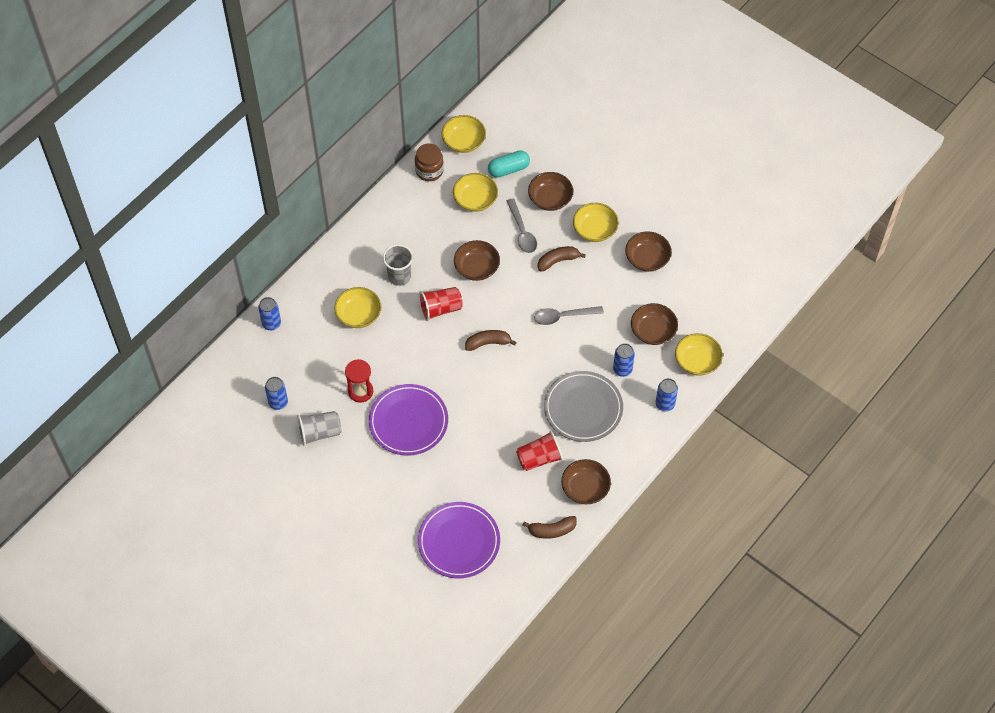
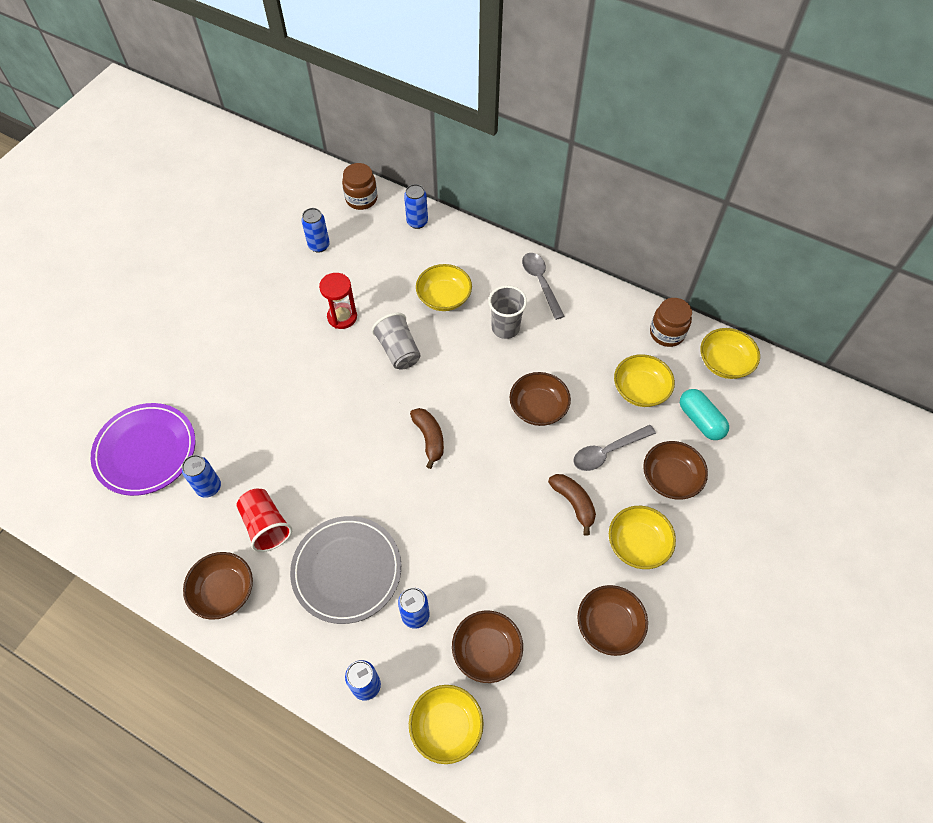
camera: 80 degrees right, 0 degrees up
grey cup [297,411,342,446] -> grey cup moved to [371,313,420,370]
purple plate [369,384,448,456] -> none
red cup [419,287,463,321] -> none
brown banana [523,516,577,539] -> none
grey spoon [534,306,604,325] -> grey spoon moved to [522,253,565,320]
none -> blue can [182,455,221,498]
none -> brown jar [342,163,378,210]

